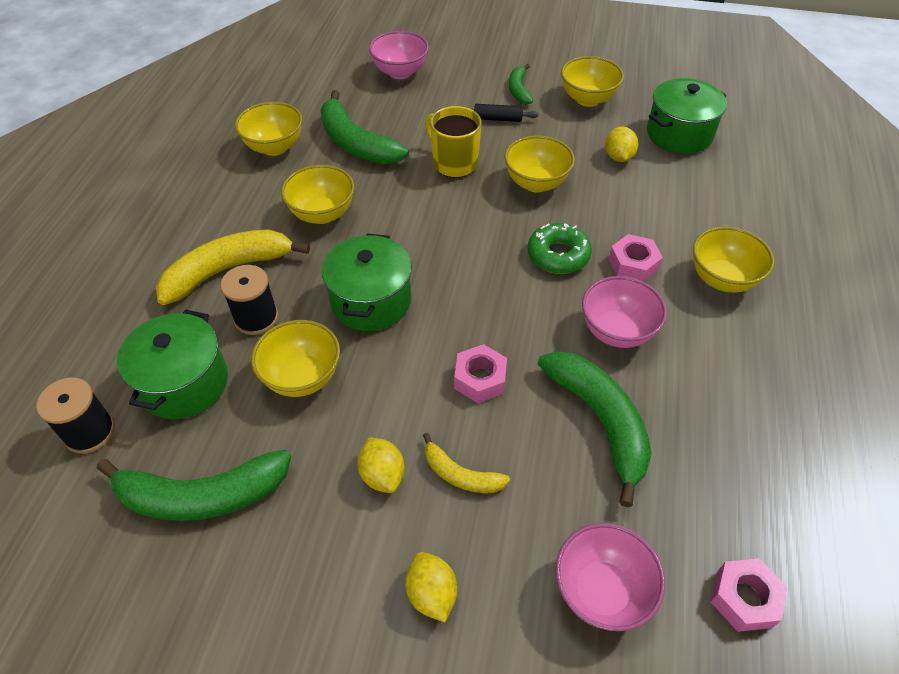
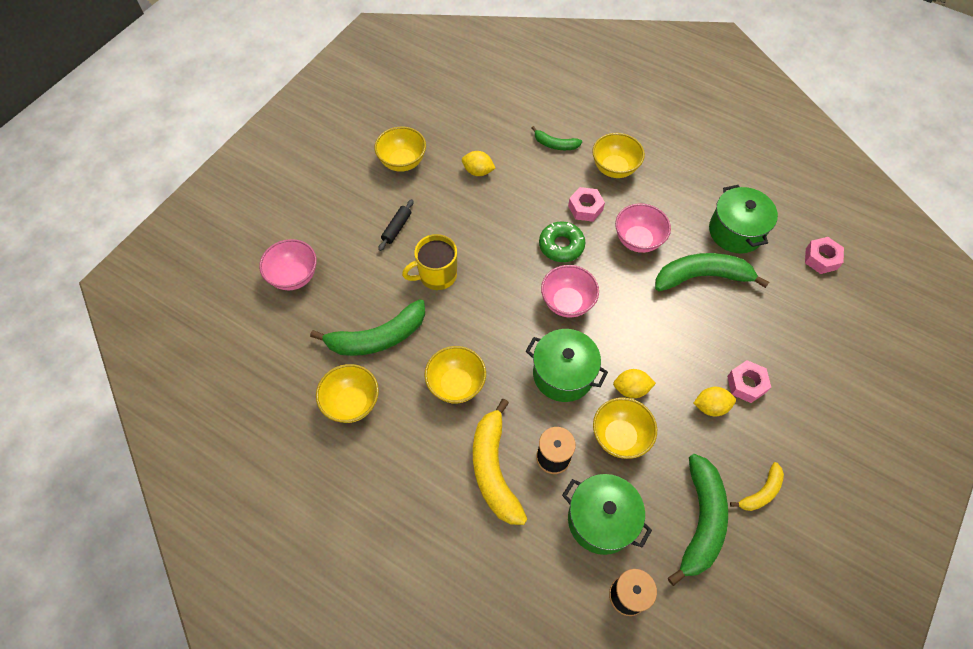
camera: 70 degrees left, 10 degrees up
yellow lemon [405,552,457,622] -> yellow lemon moved to [613,369,656,398]
yellow banana [423,433,510,493] -> yellow banana moved to [730,462,784,511]
pink nut [454,344,507,403] -> pink nut moved to [727,360,771,403]
yellow bowl [504,135,575,192] -> none
green banana [509,64,533,104] -> green banana moved to [532,126,582,150]
pink bowl [556,523,665,631] -> pink bowl moved to [541,265,599,317]
green pot [647,78,727,154] -> green pot moved to [709,185,778,253]

